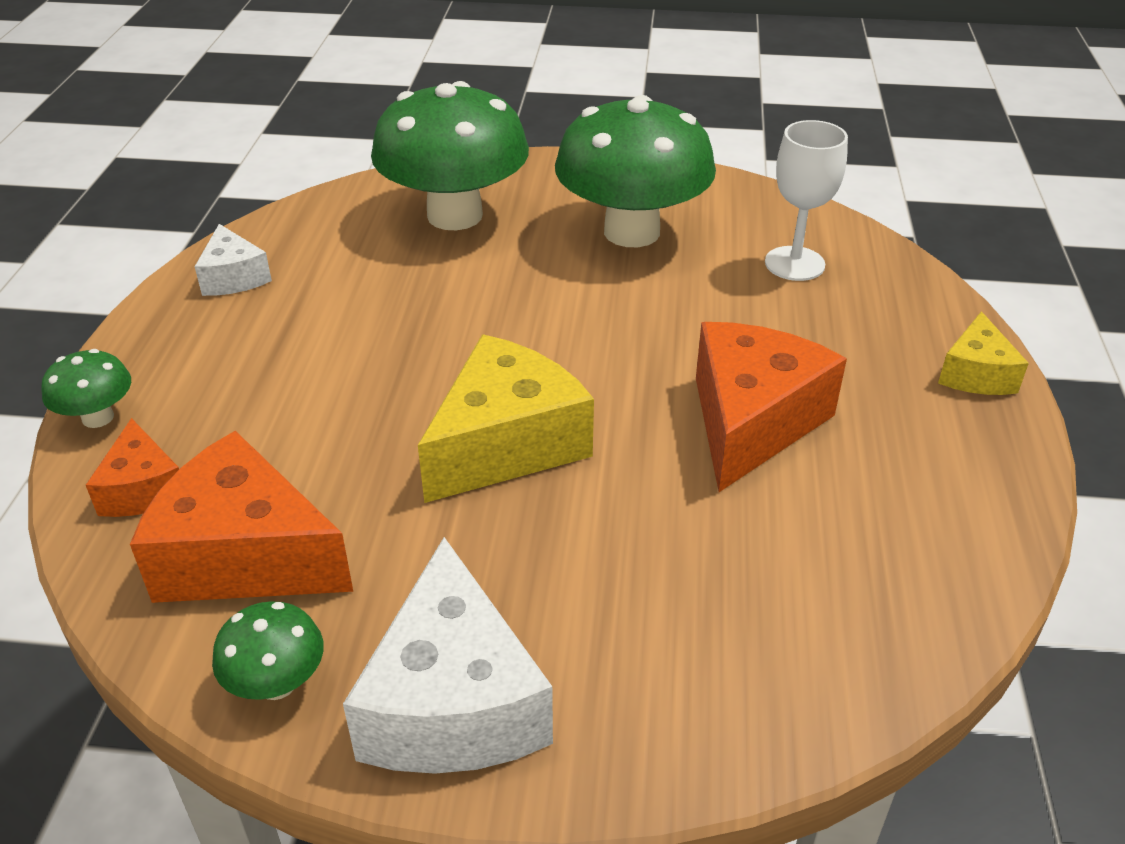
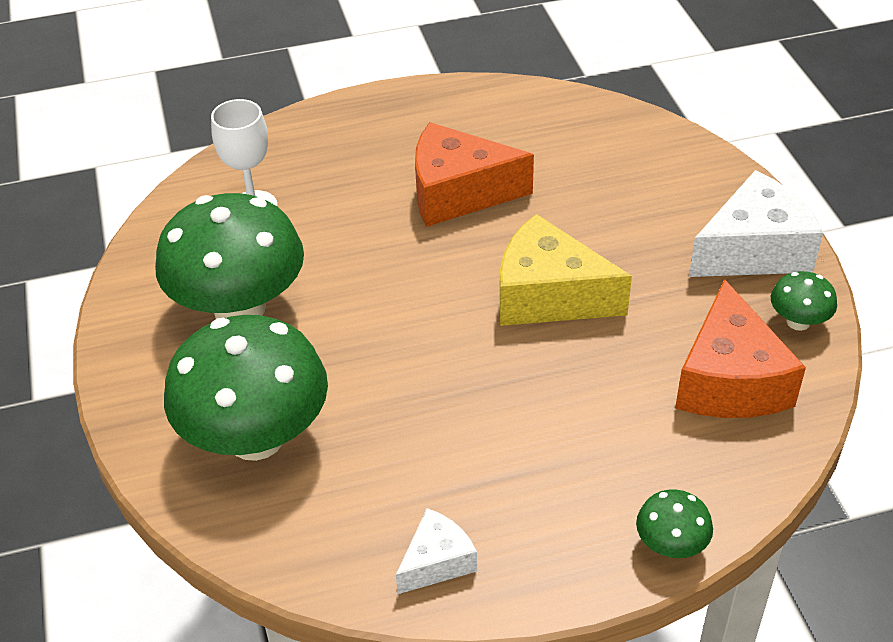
camera: 110 degrees left, 5 degrees up
orange cheese [86,418,179,517] -> none
yellow cheese [938,311,1029,395] -> none

